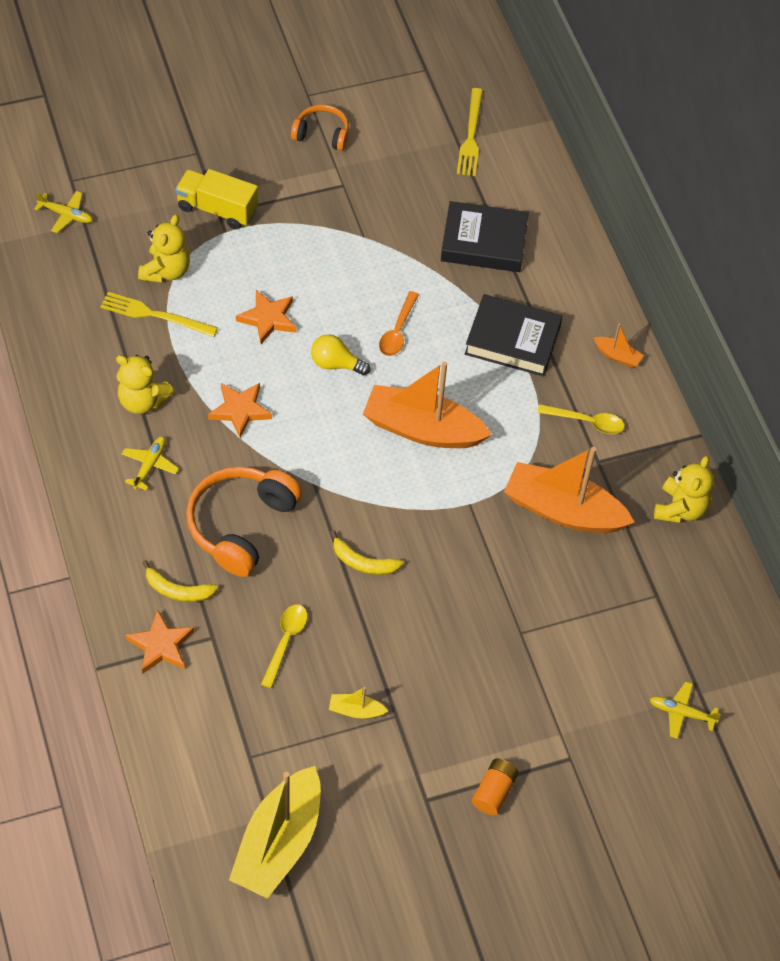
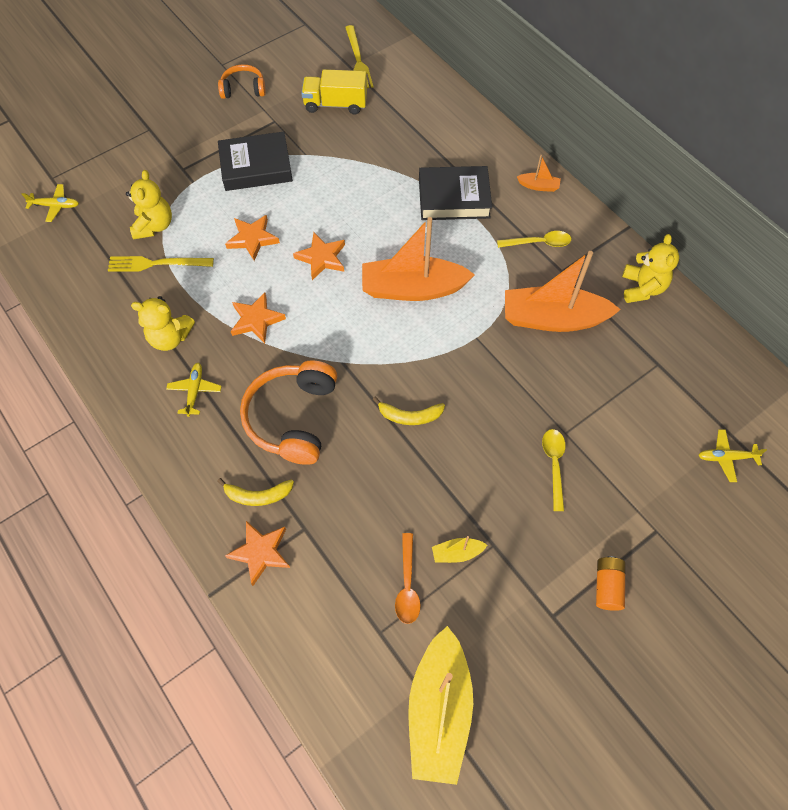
camera: 15 degrees left, 5 degrees up
yellow truck [175,169,258,229] -> yellow truck moved to [301,69,367,115]
yellow spoon [261,604,307,688] -> yellow spoon moved to [542,429,566,511]
yellow light bulb [311,334,370,375] -> orange star [293,233,345,280]
orange spoon [379,291,419,356] -> orange spoon moved to [395,533,421,624]
black book [441,201,529,272] -> black book moved to [218,131,293,191]

